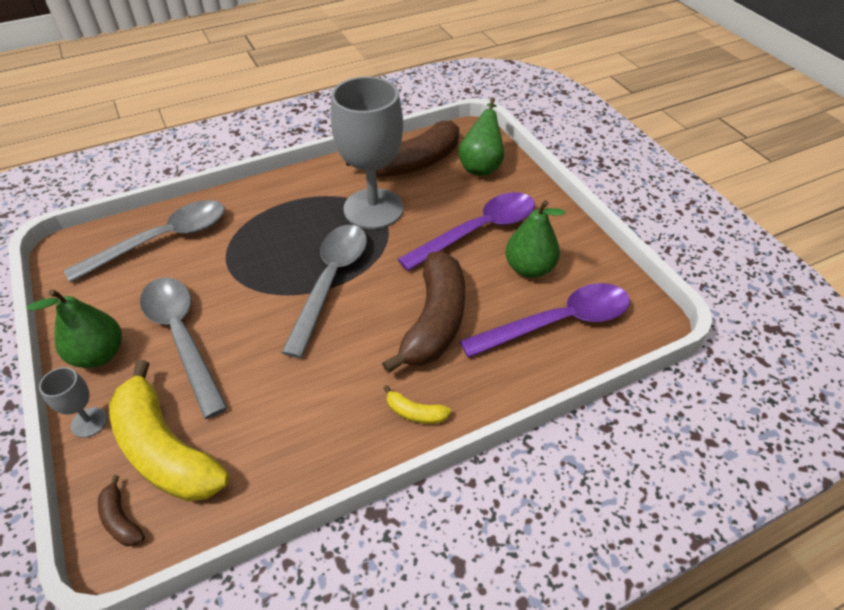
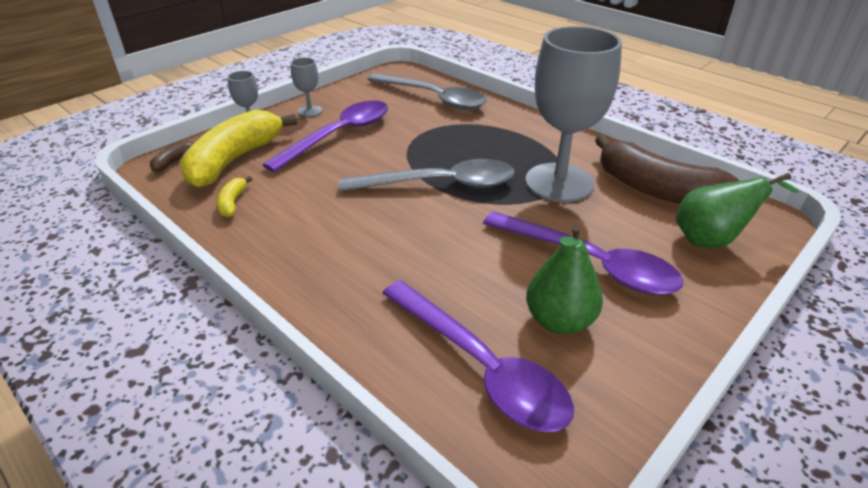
camera: 70 degrees right, 10 degrees down
green pear [26,289,122,368] -> grey goblet [291,57,322,117]
grey spoon [140,277,228,419] -> purple spoon [262,100,388,172]
brown banana [382,252,465,373] -> none
yellow banana [383,385,451,424] -> yellow banana moved to [216,176,252,217]

